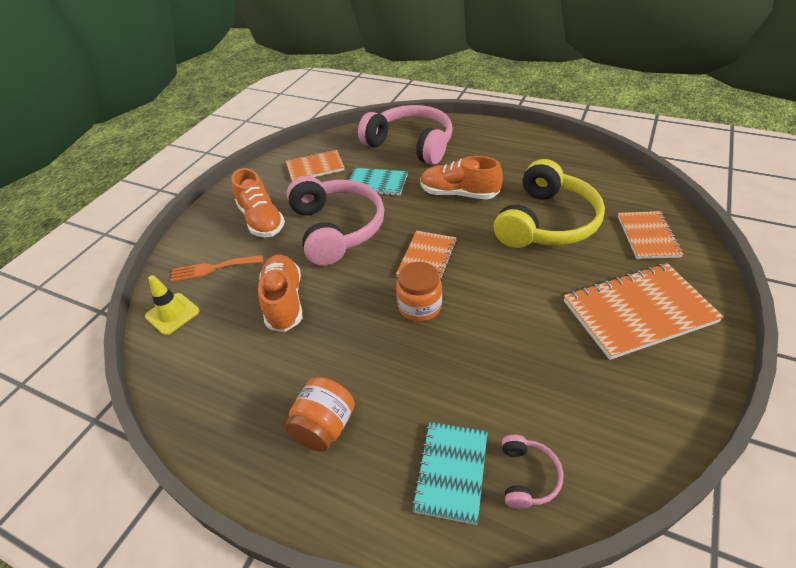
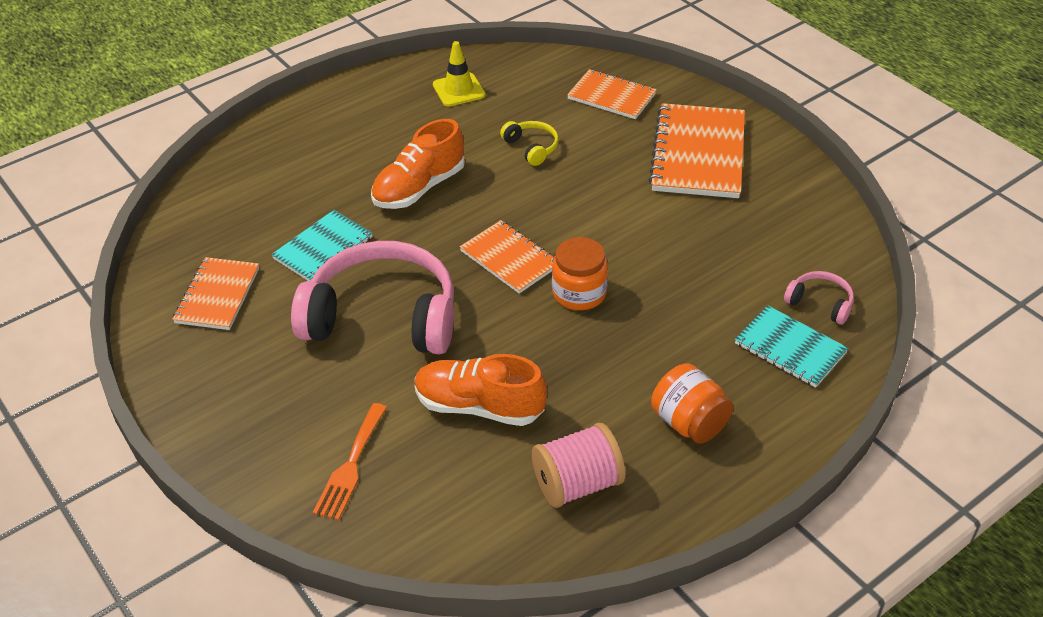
camera: 65 degrees left, 0 degrees up
yellow traffic cone [145,275,200,335] -> yellow traffic cone moved to [433,41,485,106]
orange shoe [231,168,285,237] -> none
pink headphones [358,105,453,165] -> none
yellow headphones [494,159,605,248] -> yellow headphones [500,121,559,166], size x0.42
none -> pink spool [532,423,625,508]

